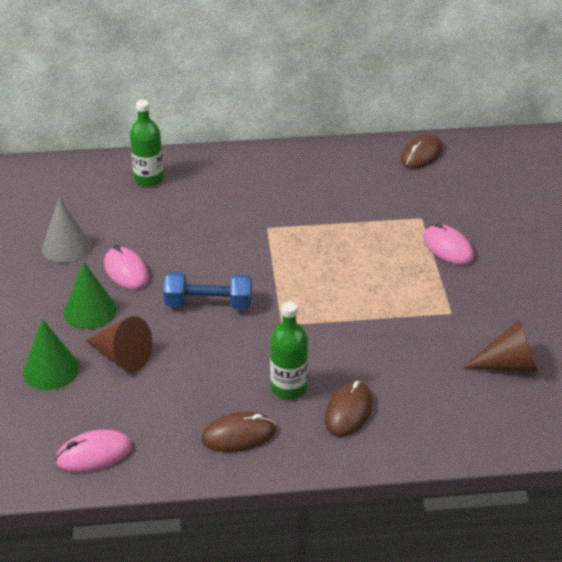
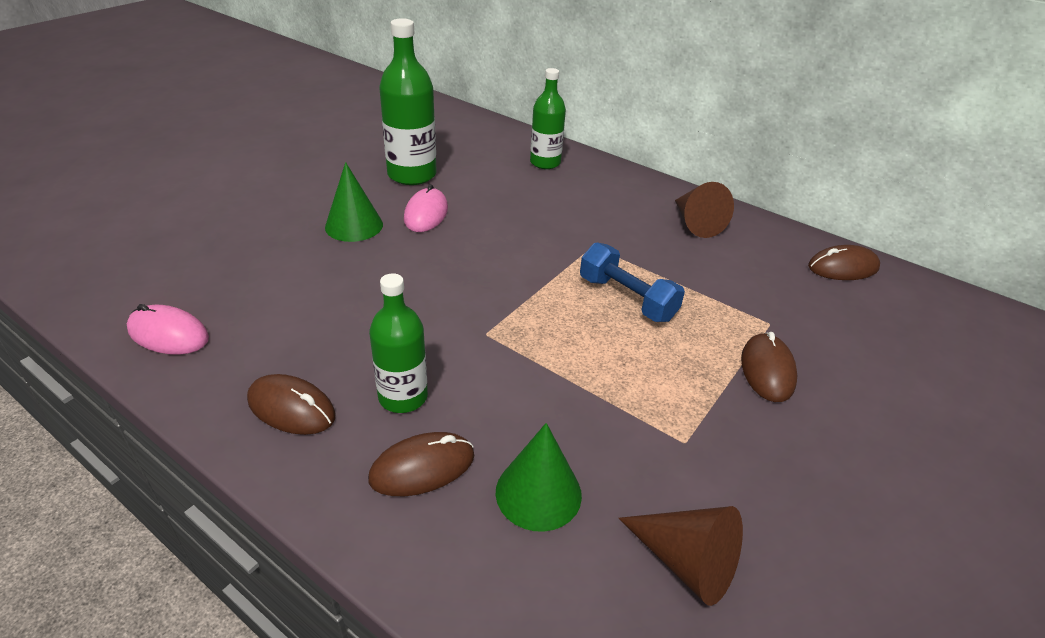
camera: 40 degrees right, 0 degrees up
green cone [23,319,79,390] -> green cone moved to [496,423,582,532]
grey cone [42,198,92,263] -> green bottle [379,18,437,185]
brown cone [85,316,152,372] -> brown cone moved to [675,182,734,238]
blue dumbbell [163,272,252,310] -> blue dumbbell moved to [580,242,685,322]
pink mouse [423,222,474,265] -> brown mouse [741,332,797,402]

